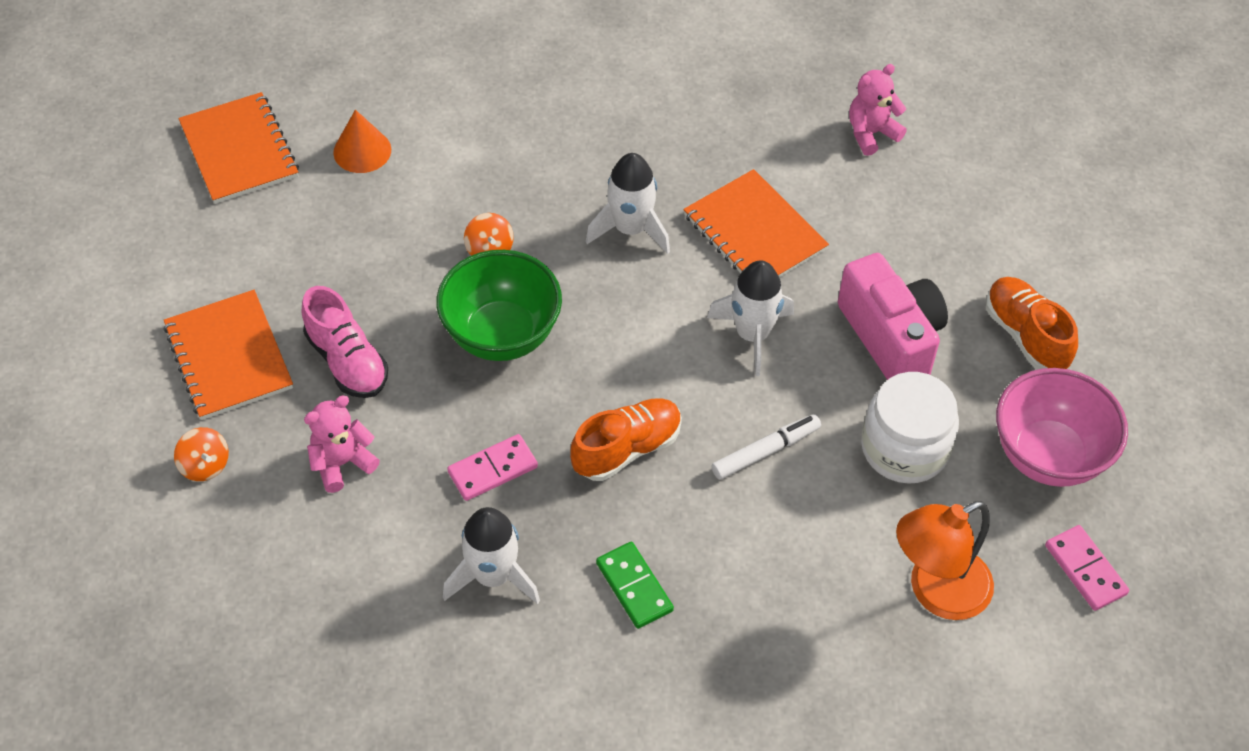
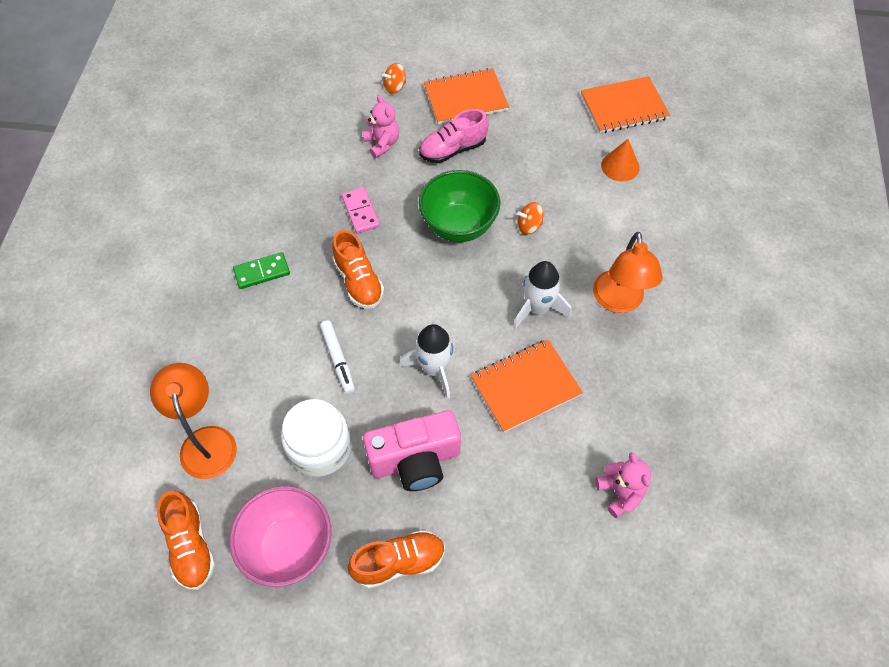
camera: 100 degrees right, 5 degrees up
white rocket [443,507,540,604] -> none
pink domino [1045,525,1129,611] -> orange shoe [157,491,216,590]
none -> orange lamp [593,232,663,313]

